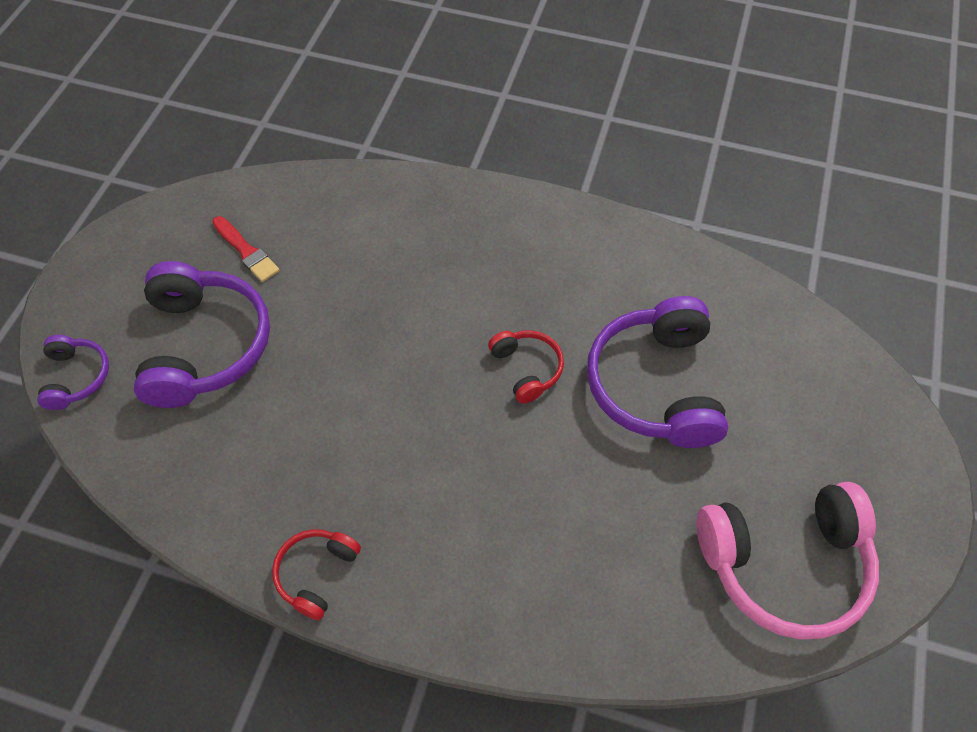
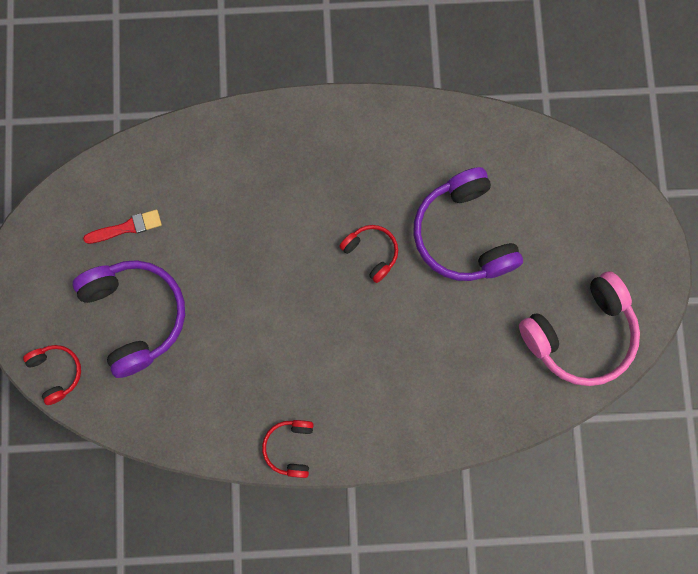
camera: 20 degrees left, 20 degrees up
purple headphones [37,335,109,410] -> red headphones [23,345,81,405]
red brush [212,216,280,282] -> red brush turned 45 degrees counterclockwise [83,210,162,244]

